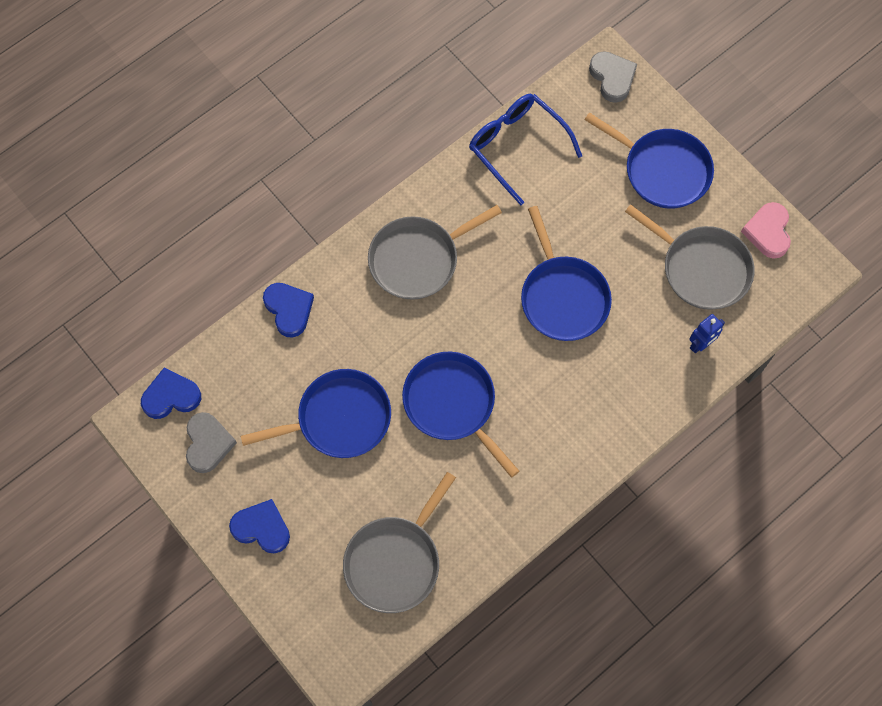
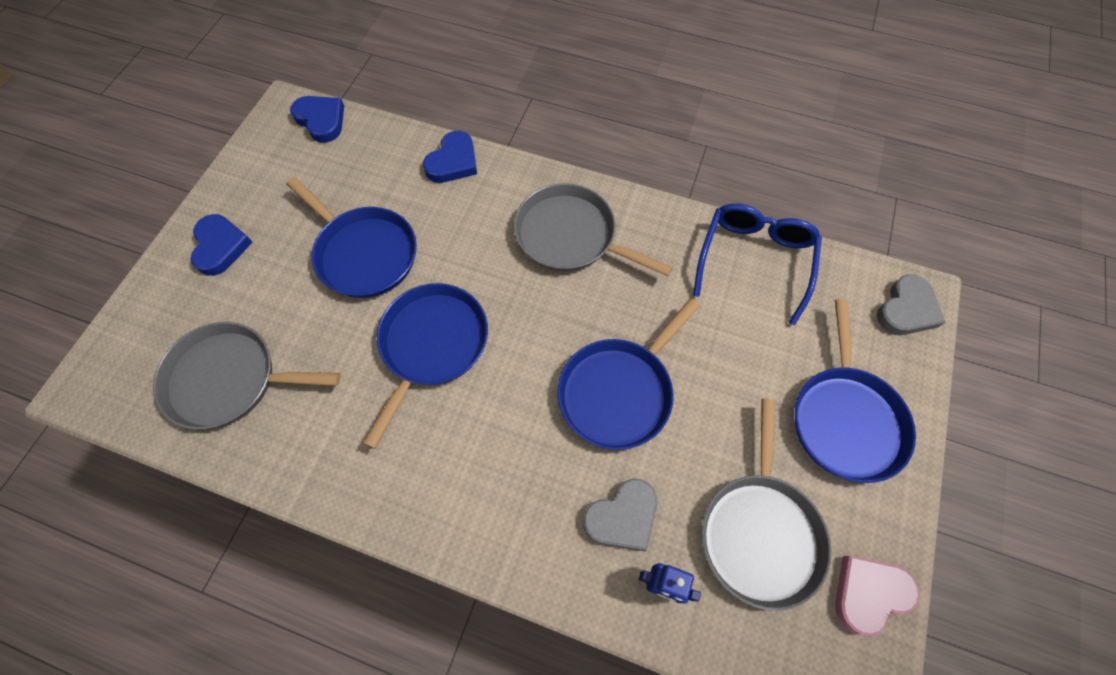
camera: 60 degrees right, 5 degrees down
grey heart [186,412,237,473] -> grey heart moved to [583,479,657,551]

